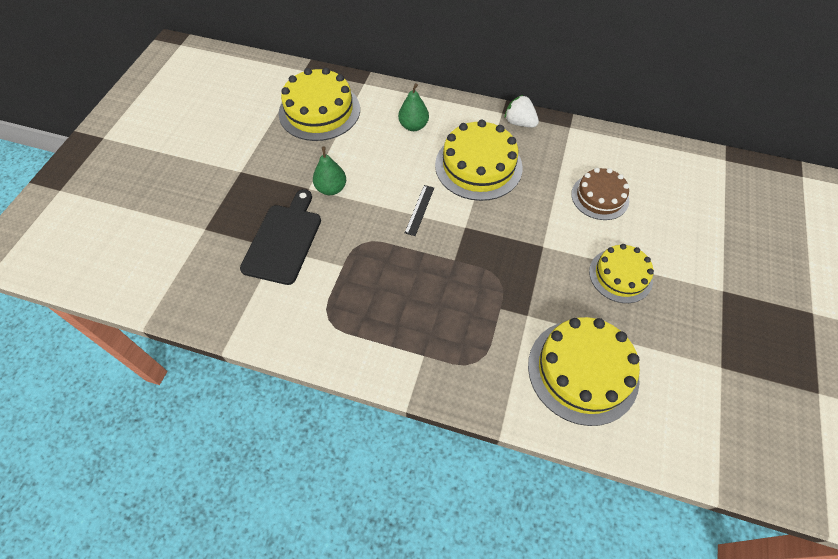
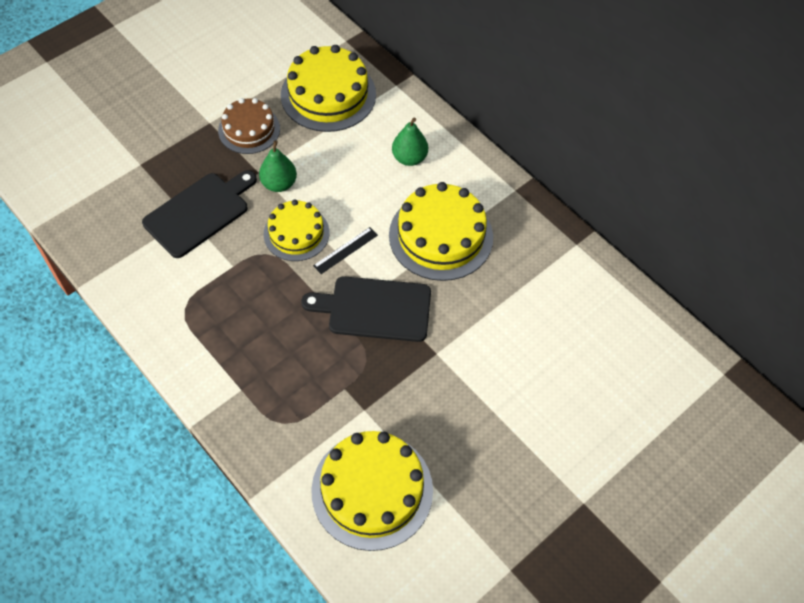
camera: 30 degrees right, 0 degrees up
white strawberry [504,95,539,127] -> none
brown cake [571,168,629,220] -> brown cake moved to [218,98,280,154]
yellow cake [589,244,654,303] -> yellow cake moved to [263,199,330,261]
none -> black cutting board [301,276,431,342]

